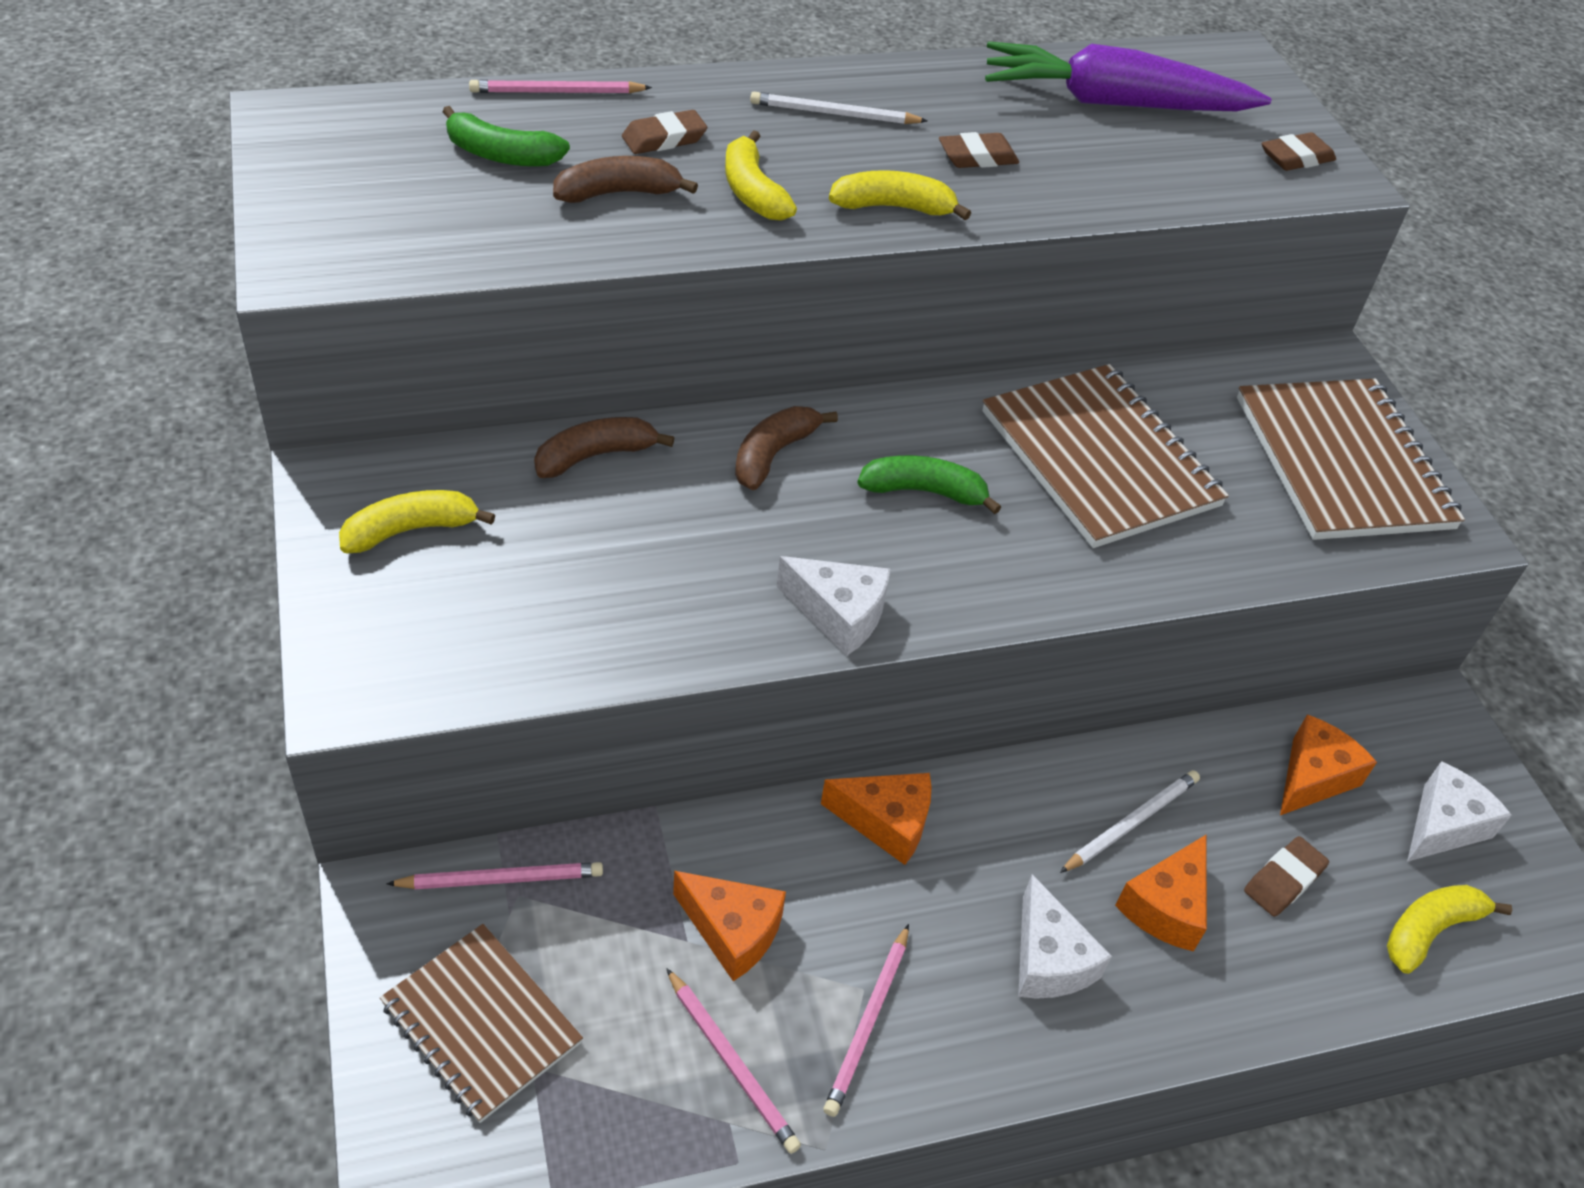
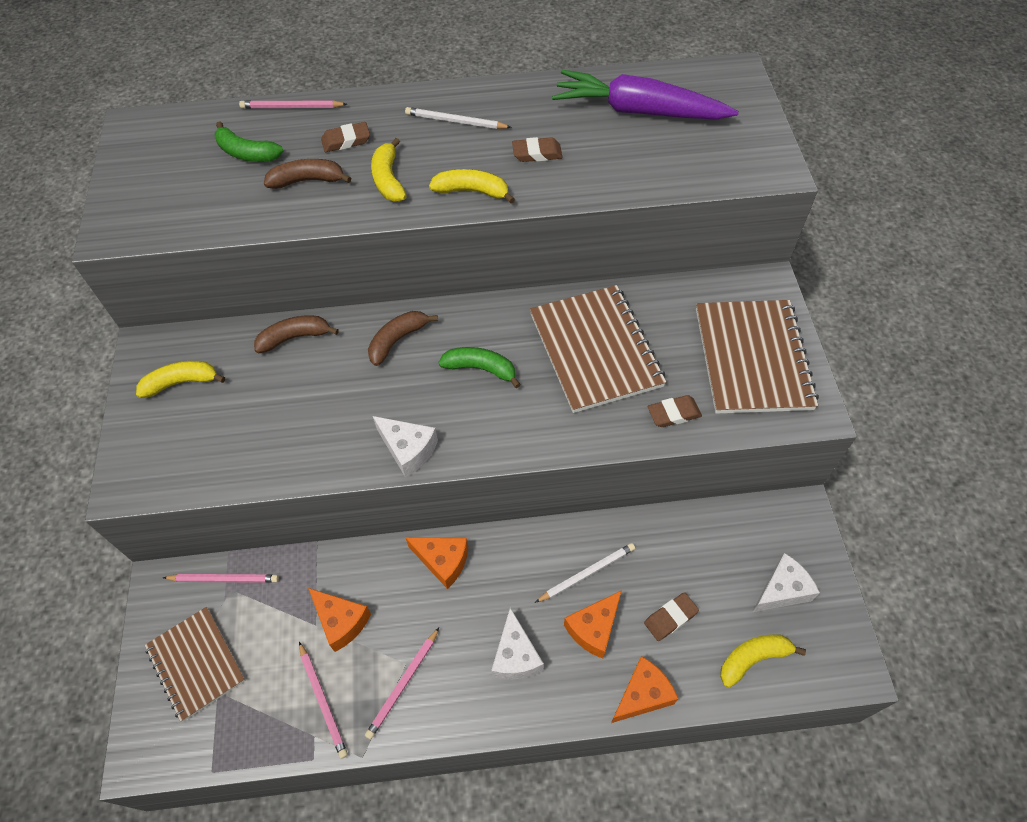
camera: 15 degrees right, 10 degrees up
brown eraser [1261,132,1336,171] -> brown eraser moved to [648,395,702,427]
orange cheese [1280,714,1377,815] -> orange cheese moved to [611,656,679,723]

